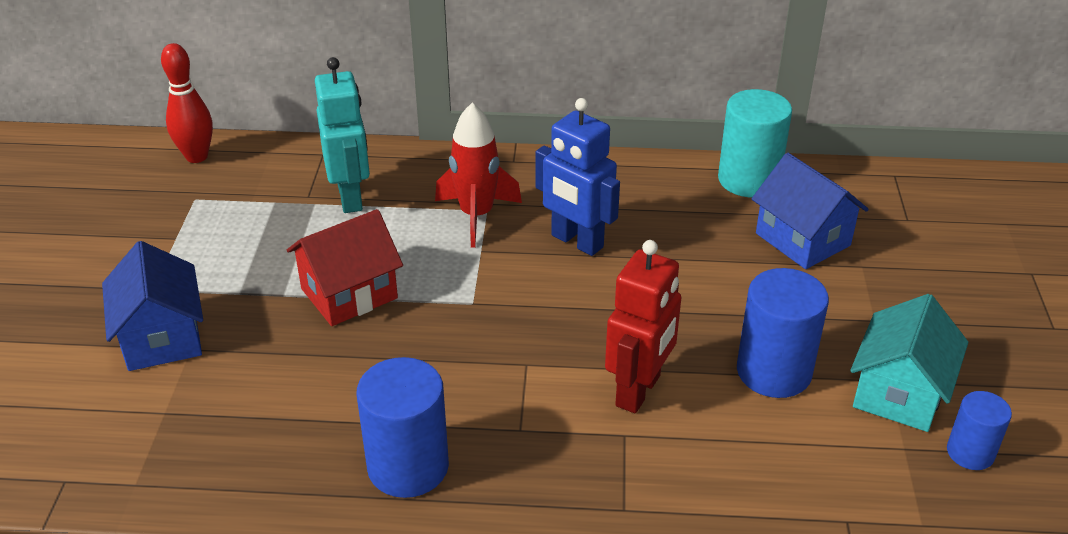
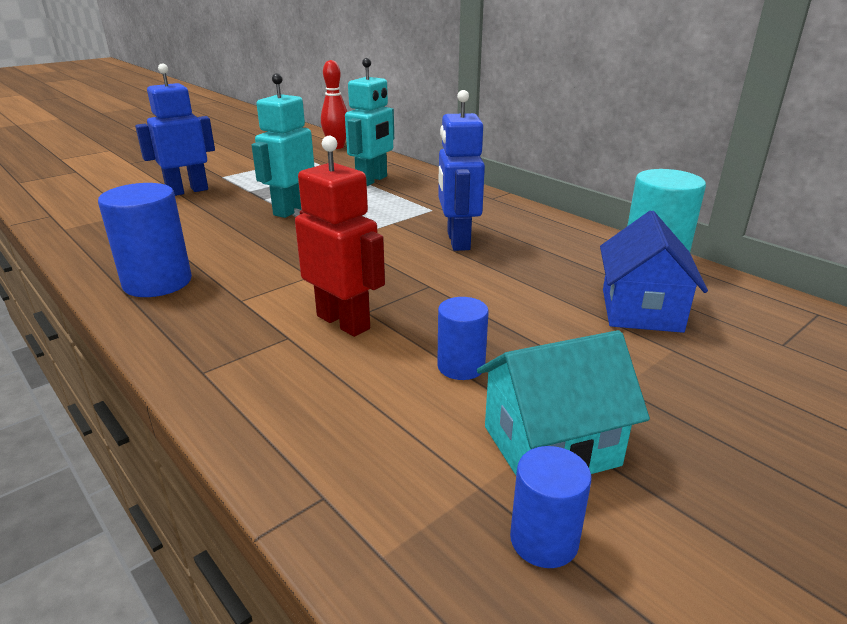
camera: 45 degrees right, 10 degrees down
blue house [102,241,203,371] -> blue robot [135,64,215,196]
red house [287,209,403,326] -> turquoise robot [252,73,314,218]
red rocket [435,103,522,248] -> none
red robot [605,240,681,413] -> red robot turned 120 degrees counterclockwise [295,136,385,337]
blue cylinder [737,268,829,398] -> blue cylinder [437,297,489,380], size x0.58

